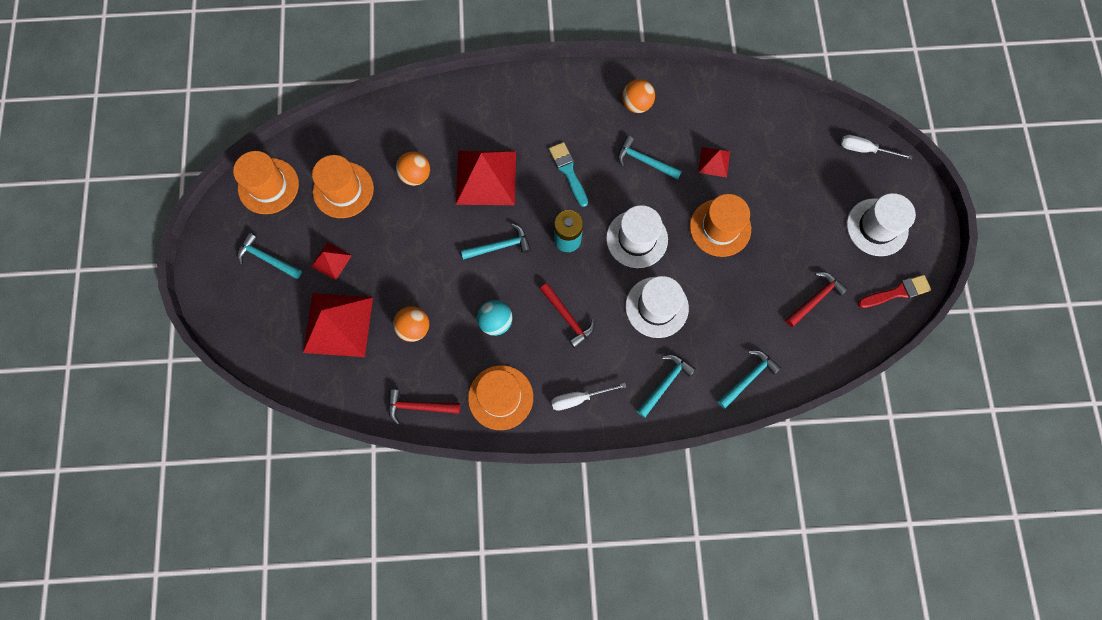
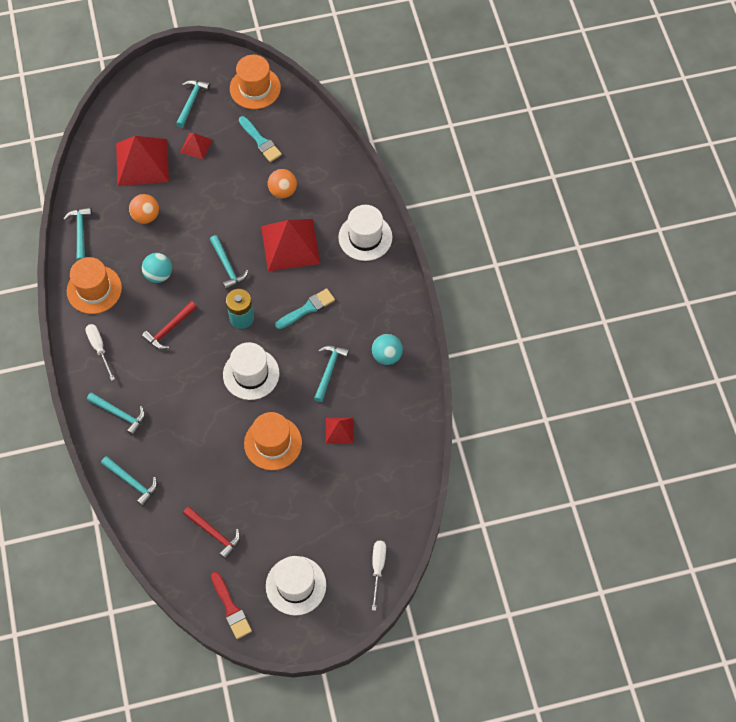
camera: 80 degrees right, 10 degrees down
orange hat [312,155,374,218] -> turquoise brush [239,116,282,162]
red hammer [388,389,460,425] -> turquoise hammer [64,207,92,261]
orange ball [622,79,655,113] -> turquoise ball [372,334,403,365]
white hat [625,276,689,338] -> white hat moved to [338,205,392,261]

